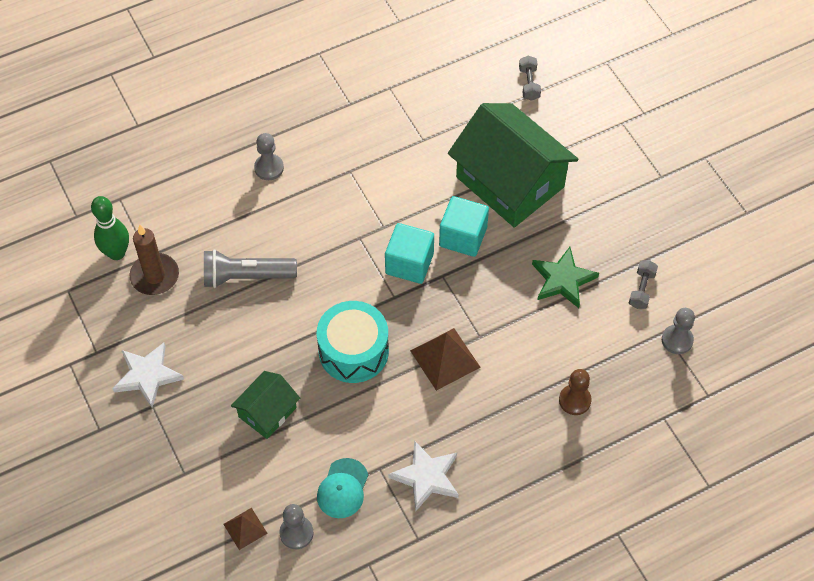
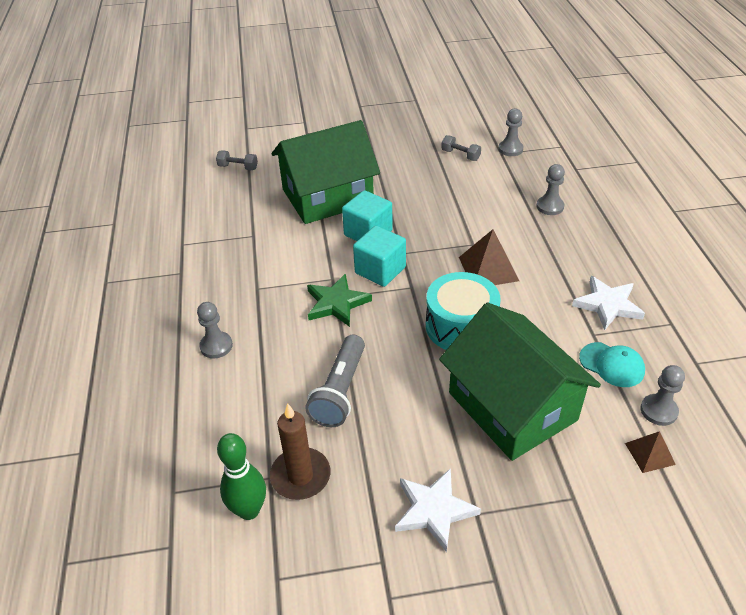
camera: 70 degrees left, 15 degrees down
green house [231,371,300,439] -> green house [439,303,601,461], size x2.03
green star [532,247,599,308] -> green star moved to [307,274,372,327]
brown pawn [559,369,591,415] -> grey pawn [536,164,565,215]

